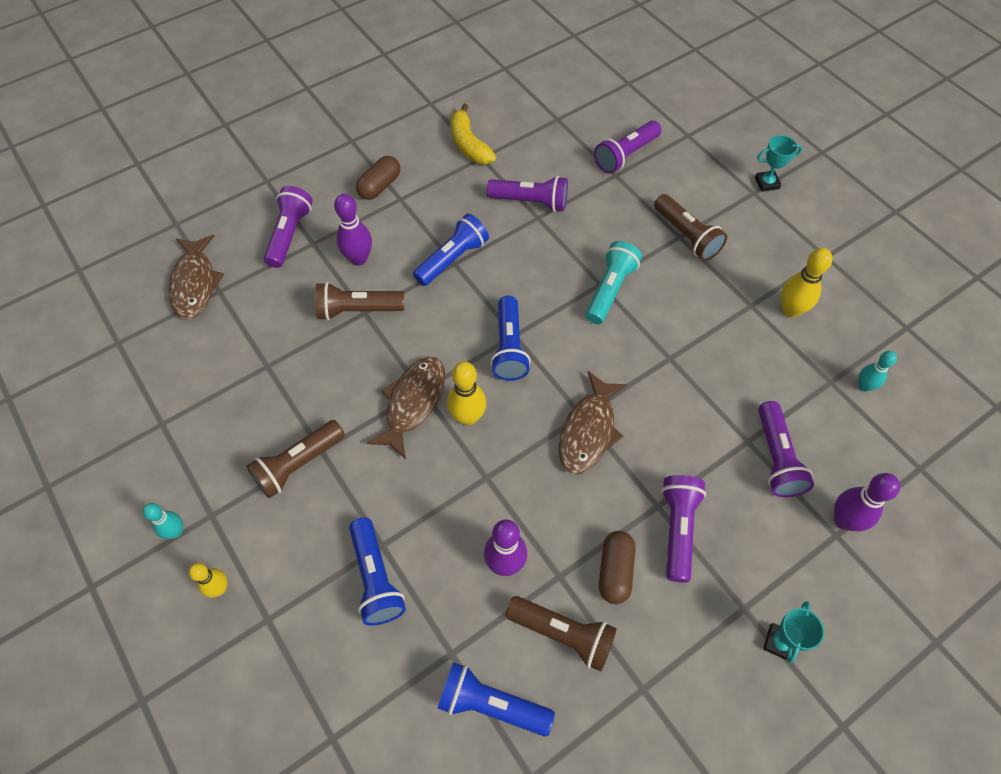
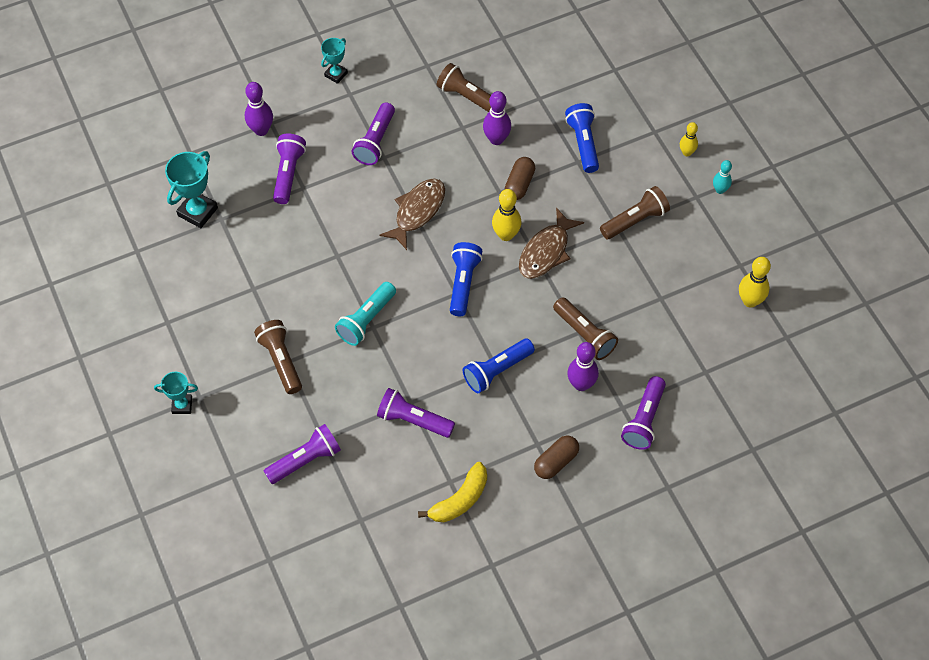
camera: 170 degrees left, 0 degrees up
brown fish [169,235,224,319] -> none
brown flashlight [315,282,404,320] -> brown flashlight turned 45 degrees clockwise [553,297,618,360]
blue flashlight [438,662,555,736] -> none
yellow banana [450,104,496,164] -> yellow banana turned 60 degrees clockwise [418,462,487,522]
brown capsule [599,531,636,604] -> brown capsule moved to [505,157,535,200]
yellow bowling pin [781,248,833,318] -> yellow bowling pin moved to [739,257,771,308]
turquoise bowling pin [858,351,897,392] -> turquoise trophy [165,151,218,228]

